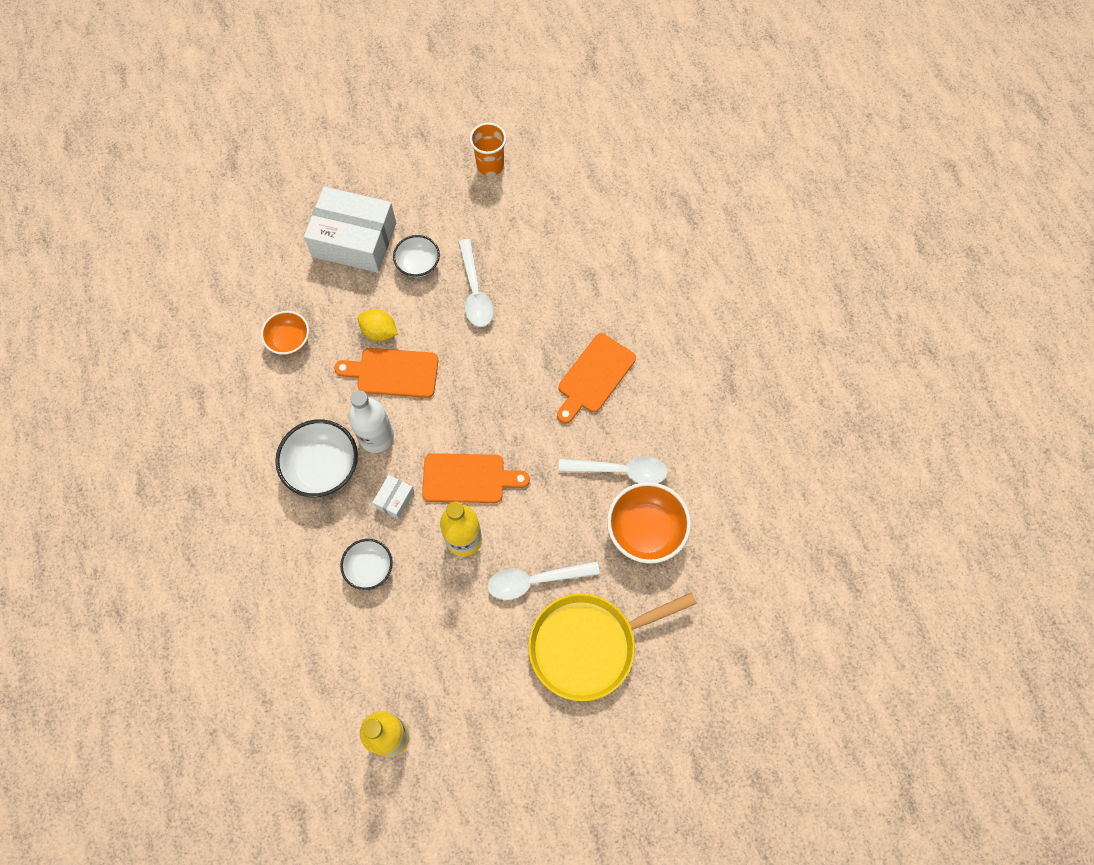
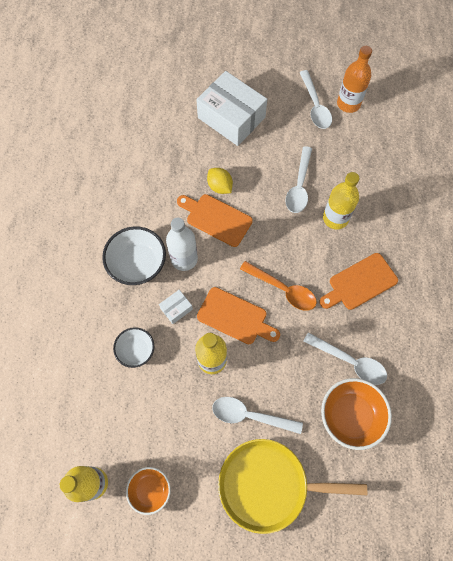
camera: 25 degrees right, 0 degrees up
orange bowl [261,311,309,355] -> orange bowl moved to [126,467,171,515]
white bowl [393,235,440,277] -> none
orange cup [470,123,506,176] -> orange bottle [337,46,372,113]
none -> orange spoon [240,261,317,311]
none -> white spoon [299,70,332,129]
none -> yellow bottle [323,172,359,230]

